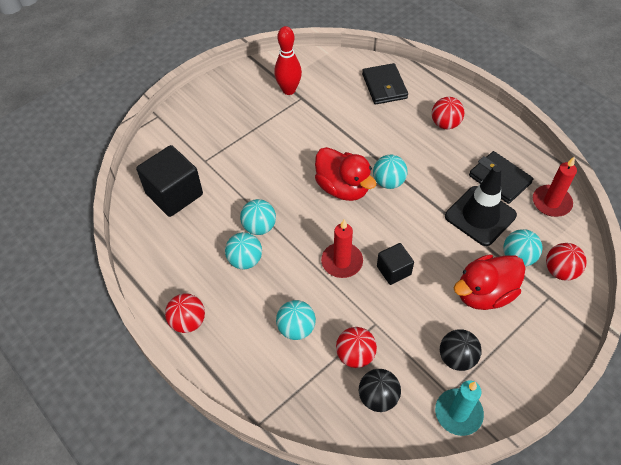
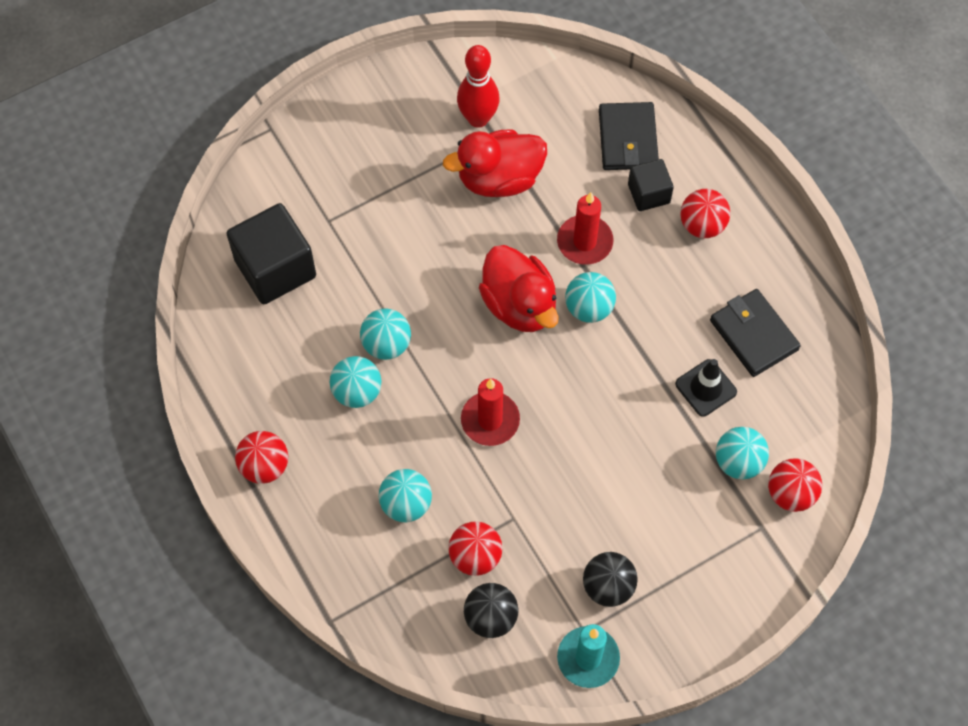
camera: 10 degrees right, 10 degrees up
black cube [377,243,414,285] -> black cube moved to [628,159,674,211]
black traffic cone [445,165,517,246] -> black traffic cone [675,359,737,417], size x0.59
red duck [454,254,526,310] -> red duck moved to [443,130,547,197]
red candle [533,156,577,217] -> red candle moved to [557,192,613,265]

